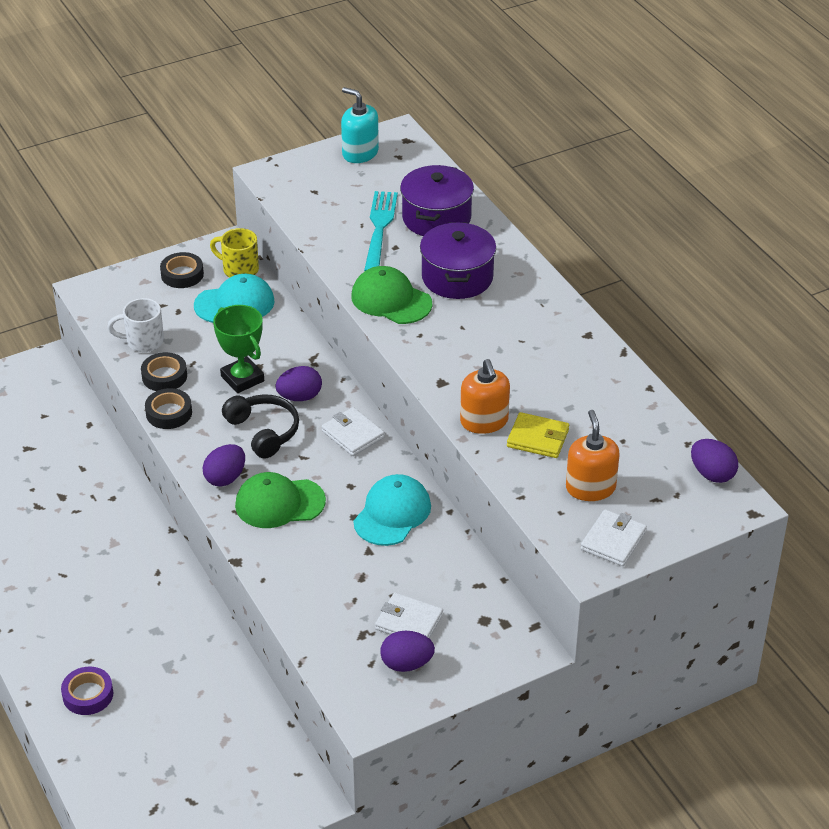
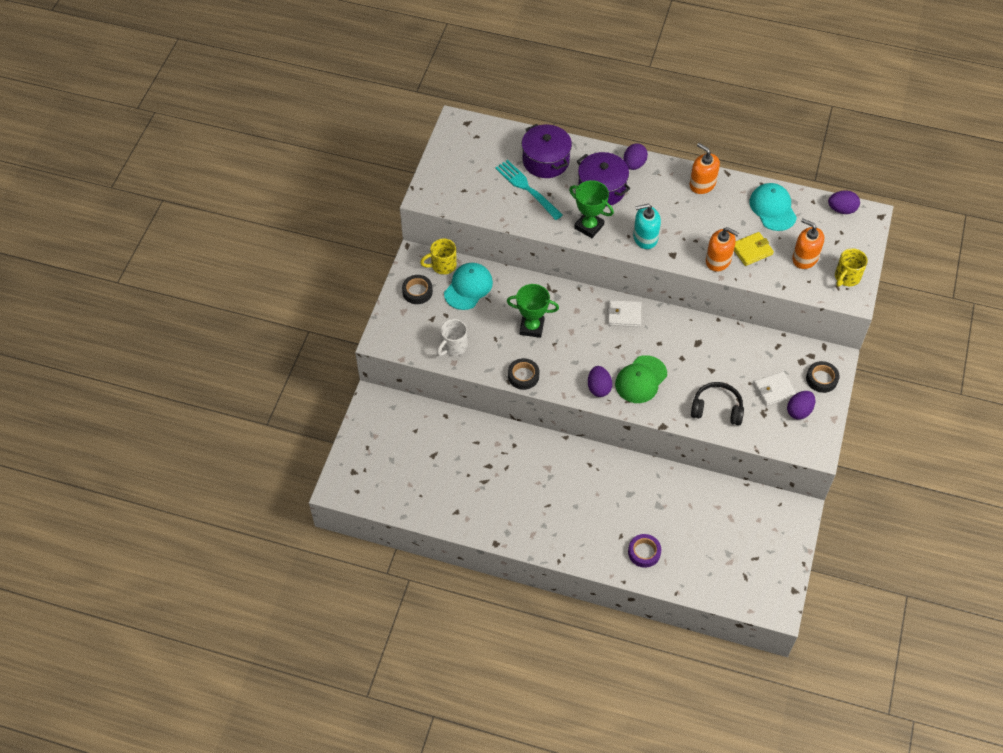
camera: 45 degrees left, 15 degrees up
black tape [141,352,187,391] -> black tape moved to [806,361,840,393]
black headphones [222,394,299,459] -> black headphones moved to [691,382,744,426]
purple egg [275,366,322,401] -> purple egg moved to [624,143,648,170]
turquoise soap dispenser [341,87,379,163] -> turquoise soap dispenser moved to [633,204,661,249]
green cap [351,266,432,324] -> green trophy [569,180,614,238]
turquoise cap [353,474,431,546] -> turquoise cap moved to [749,183,797,231]
white wallet [581,509,647,566] -> yellow mug [835,248,868,287]
none -> orange soap dispenser [690,143,720,194]

